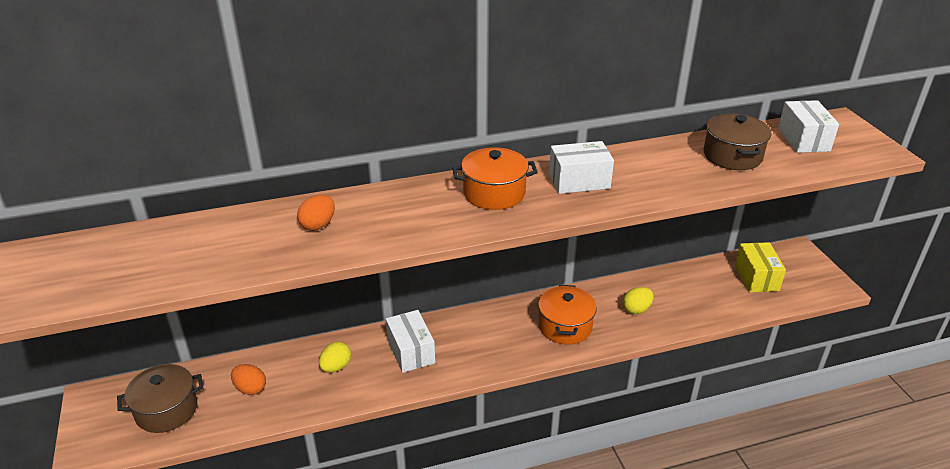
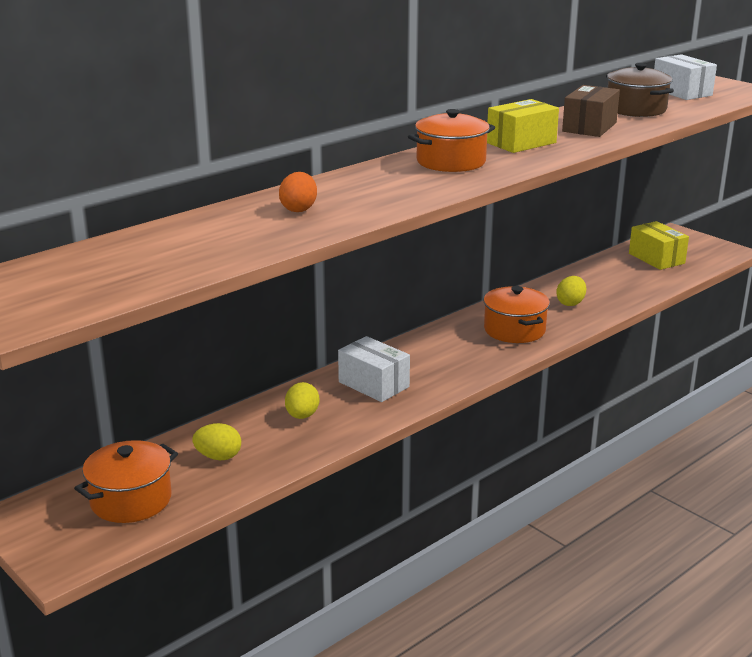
camera: 25 degrees left, 10 degrees down
brown pot [117,364,203,433] -> orange pot [74,440,178,523]
orange egg [231,364,266,395] -> yellow egg [192,423,241,460]
white box [549,141,614,194] -> yellow box [487,99,559,153]
none -> brown box [562,85,620,137]

